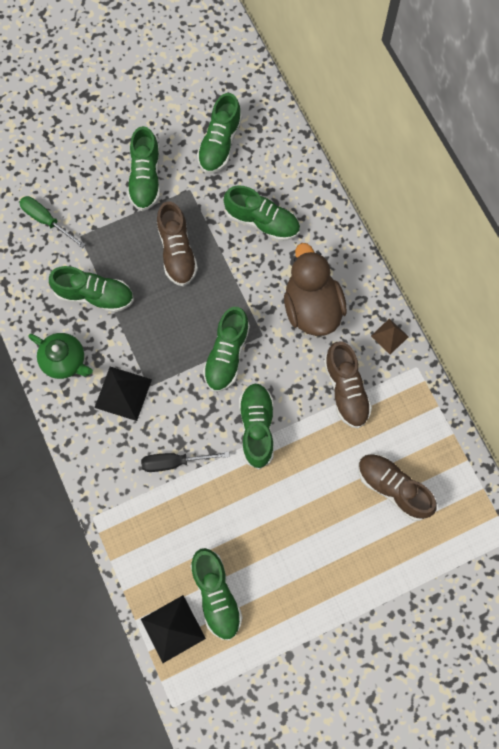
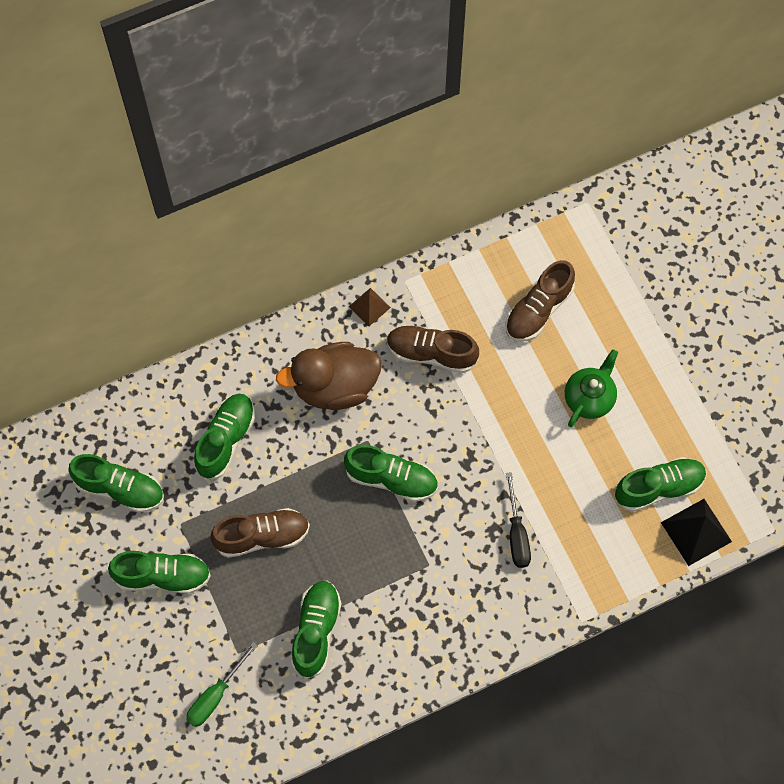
camera: 90 degrees left, 5 degrees down
green teapot [29,333,93,379] -> green teapot moved to [565,349,618,427]
black pyramid [94,367,152,421] -> none
green shoe [239,383,274,469] -> none
brown shoe [324,342,372,429] -> brown shoe turned 150 degrees counterclockwise [387,325,479,373]

